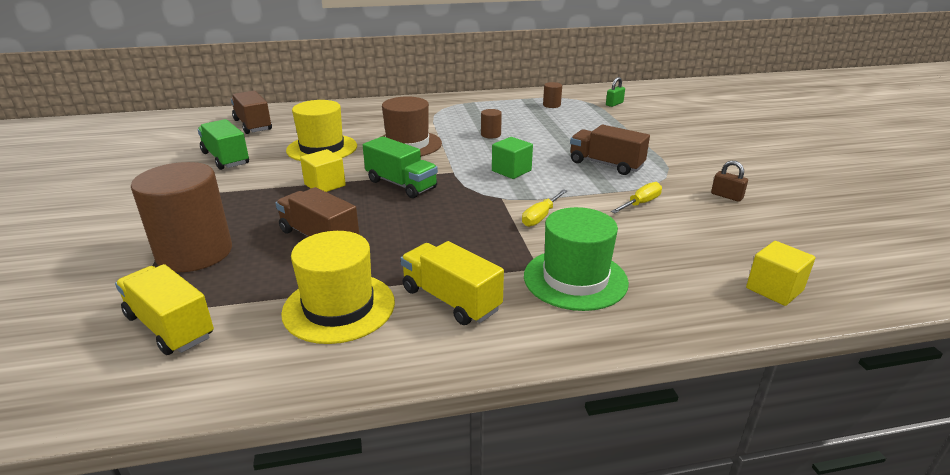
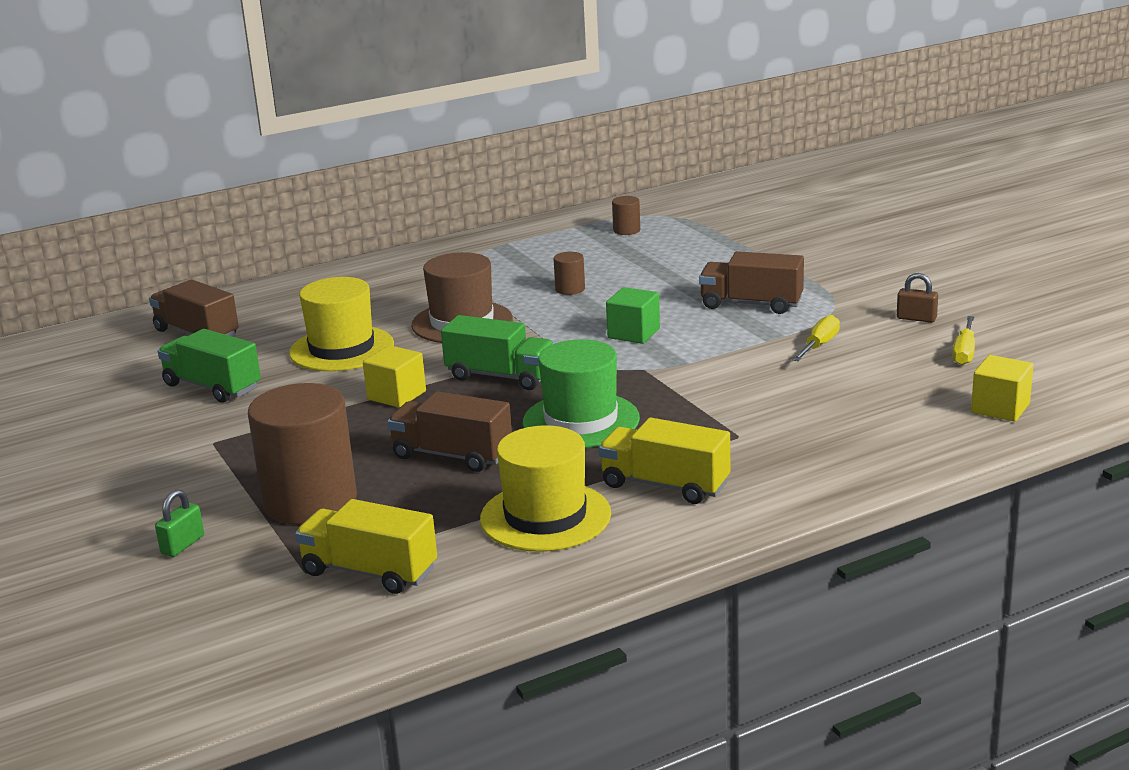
camera: 15 degrees left, 5 degrees down
yellow screwdriver [522,189,567,227] -> yellow screwdriver moved to [952,316,975,365]
green hat [524,207,629,311] -> green hat moved to [523,339,640,448]
green padlock [606,77,625,107] -> green padlock moved to [155,489,204,557]

